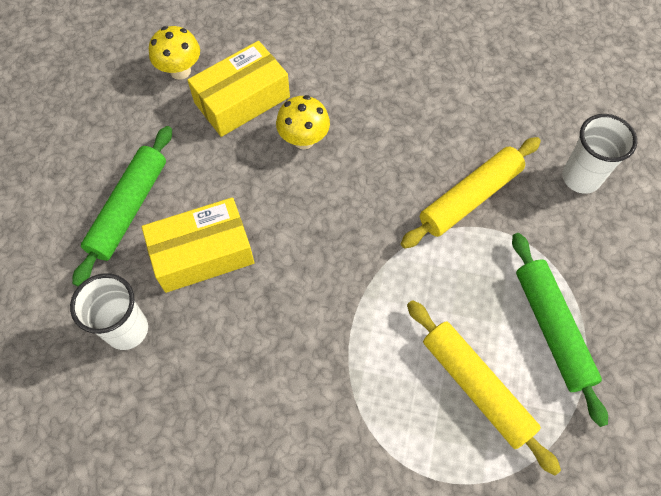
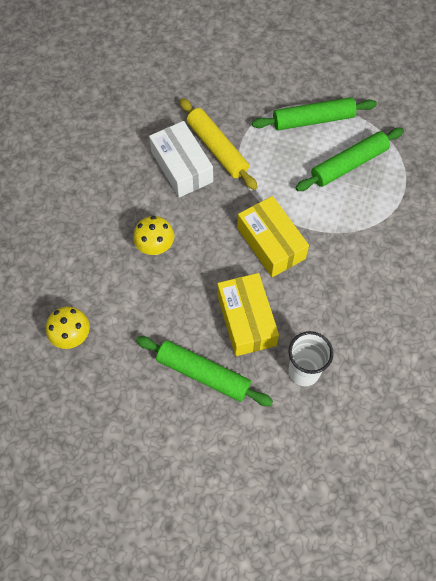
camera: 85 degrees left, 0 degrees up
yellow box [187,41,290,137] -> yellow box moved to [237,196,309,277]
yellow rolling pin [407,300,561,475] -> green rolling pin [296,128,404,191]
white cup [562,114,637,194] -> none
none -> white box [149,121,213,198]

